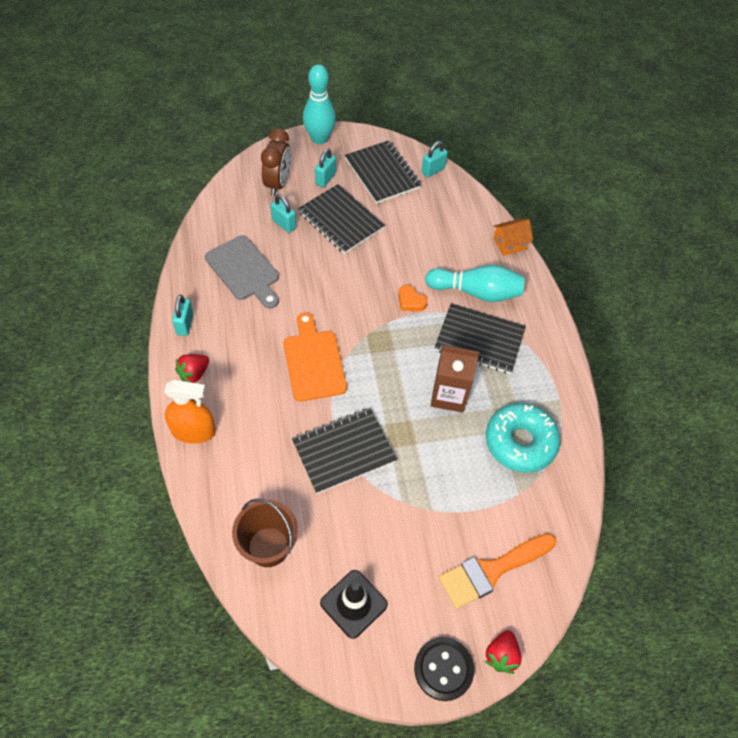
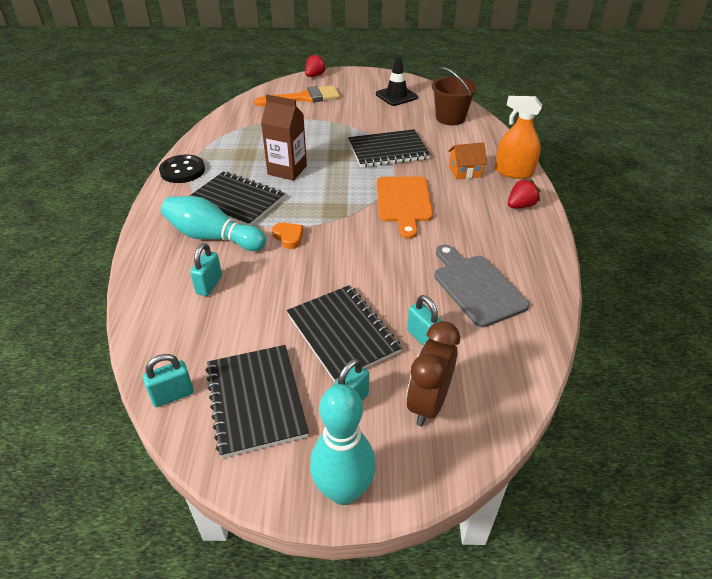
camera: 165 degrees left, 15 degrees down
turquoise padlock [172,295,194,336] -> turquoise padlock moved to [190,243,222,296]
black button [414,637,474,701] -> black button moved to [159,154,205,183]
turquoise donut [486,403,561,473] -> none
orange house [493,219,533,256] -> orange house moved to [448,142,487,180]

